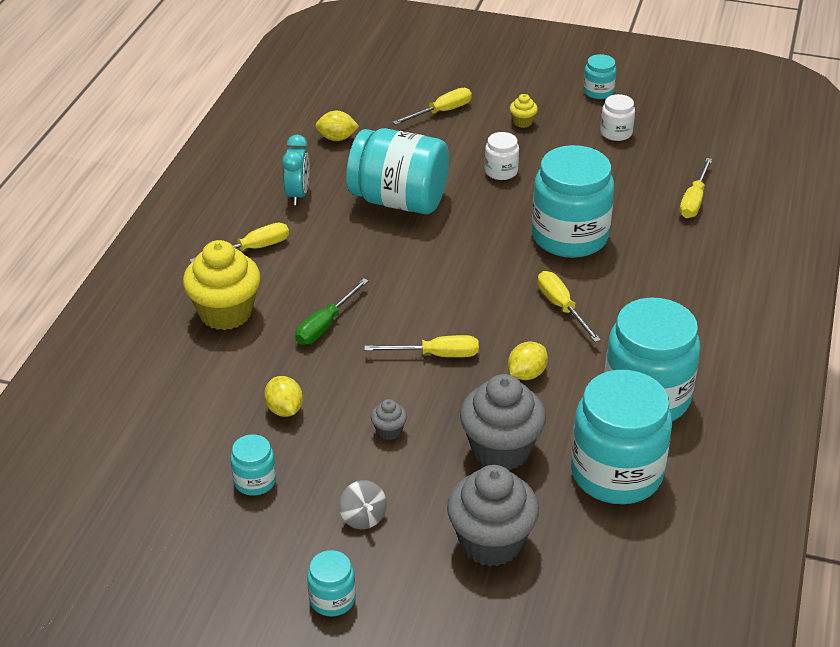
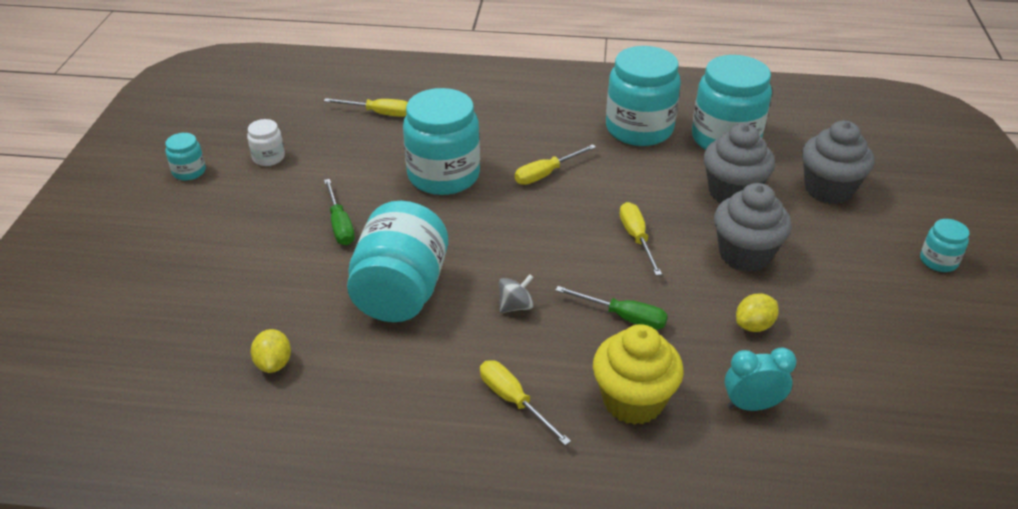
camera: 100 degrees left, 0 degrees up
turquoise jar [230,434,276,496] -> none
turquoise clock [282,134,309,205] -> turquoise clock moved to [725,347,797,411]
grey spinning top [339,480,387,529] -> grey spinning top moved to [499,274,534,313]
grey cupcake [371,399,407,440] -> grey cupcake [714,183,792,272], size x2.30
yellow screwdriver [392,88,472,125] -> none
white jar [485,132,519,180] -> green screwdriver [324,179,355,245]
yellow lemon [508,341,548,380] -> none
yellow cupcake [510,94,538,128] -> none

